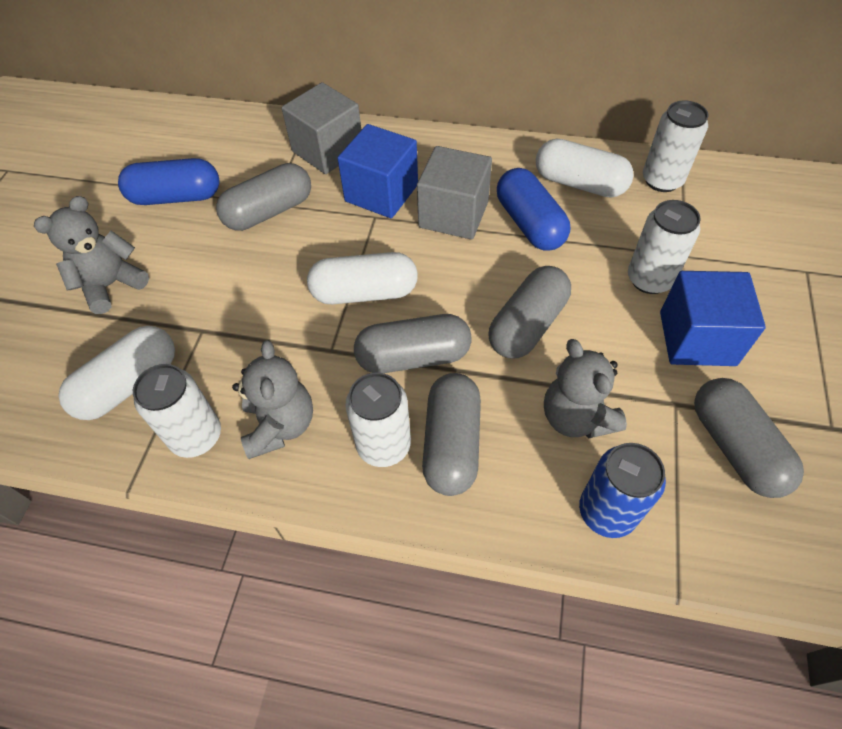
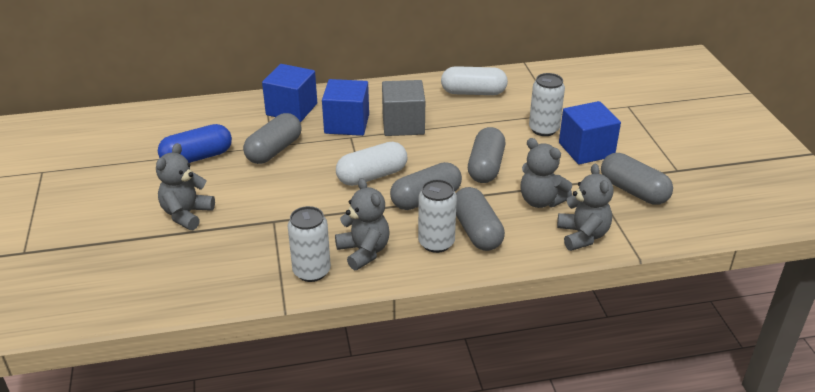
camera: 25 degrees left, 20 degrees down
white capsule [58,326,175,420] -> none
grey cube [282,82,361,174] -> blue cube [262,64,317,122]
blue capsule [497,168,570,251] -> none
blue can [579,443,666,538] -> grey teddy bear [557,164,614,251]
white can [643,100,708,192] -> none

